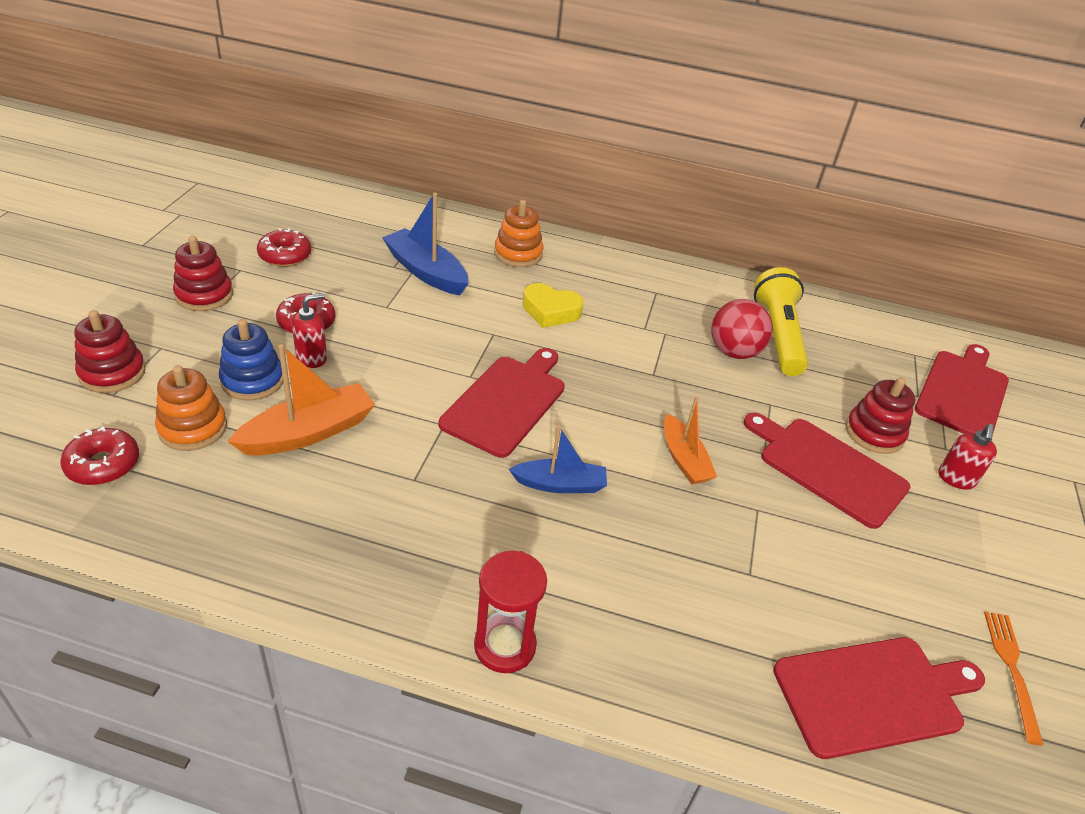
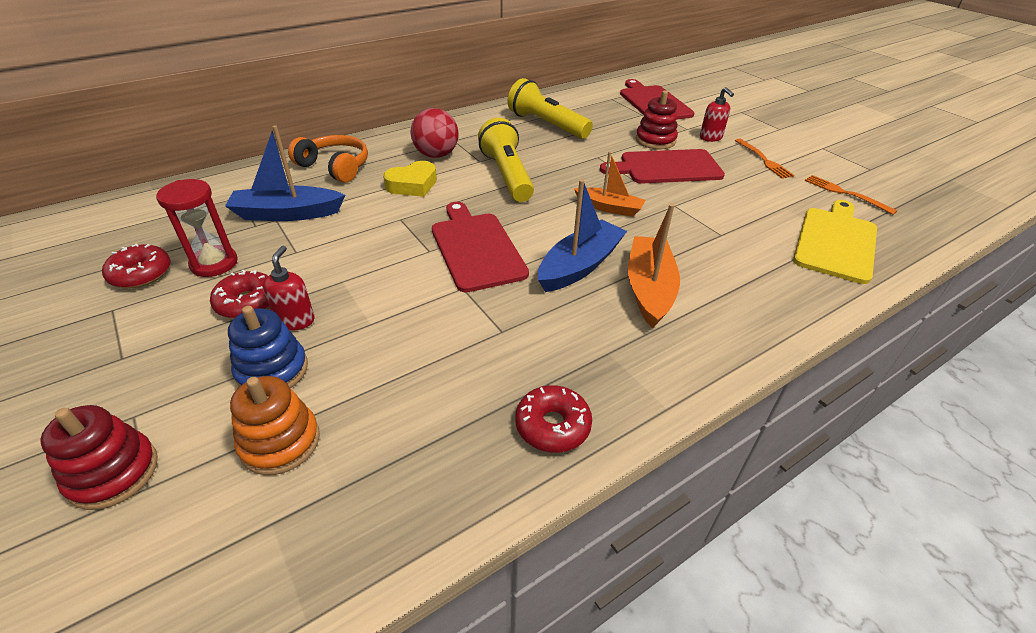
camera: 45 degrees left, 0 degrees up
red donut [60,426,139,485] -> red donut moved to [515,385,592,453]
red stacking toy [173,236,233,311] -> none
orange boat [227,344,375,455] -> orange boat moved to [628,203,680,328]
red hourglass [474,551,547,673] -> red hourglass moved to [156,179,238,277]
orange stacking toy [494,200,543,267] -> orange headphones [288,135,368,183]
blue boat [509,426,607,493] -> blue boat [538,179,627,292], size x1.50
red ball [711,299,773,359] -> red ball moved to [411,108,458,158]
red cutting board [773,637,985,759] -> yellow cutting board [793,200,877,284]
none -> yellow flashlight [478,118,534,202]
none -> orange fork [735,139,795,179]

